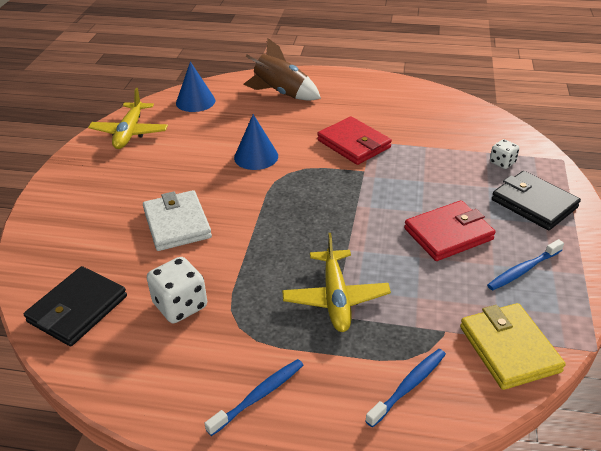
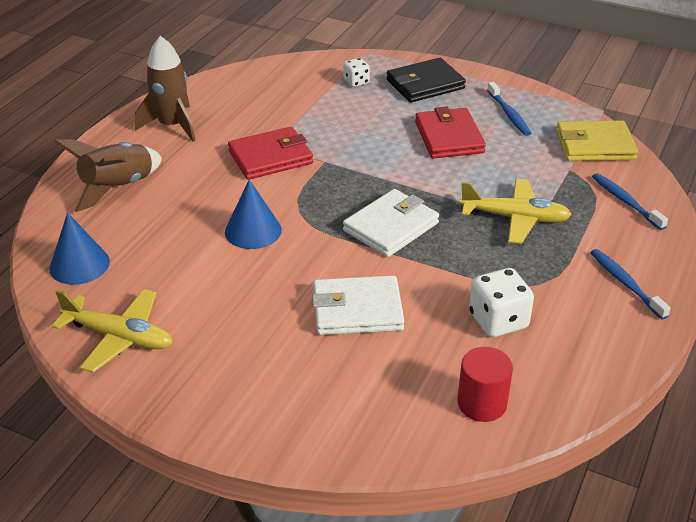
camera: 75 degrees left, 0 degrees up
black wallet [24,266,127,346] -> red cylinder [457,347,513,422]
none -> brown rocket [135,36,196,142]
none -> white wallet [343,189,439,257]

